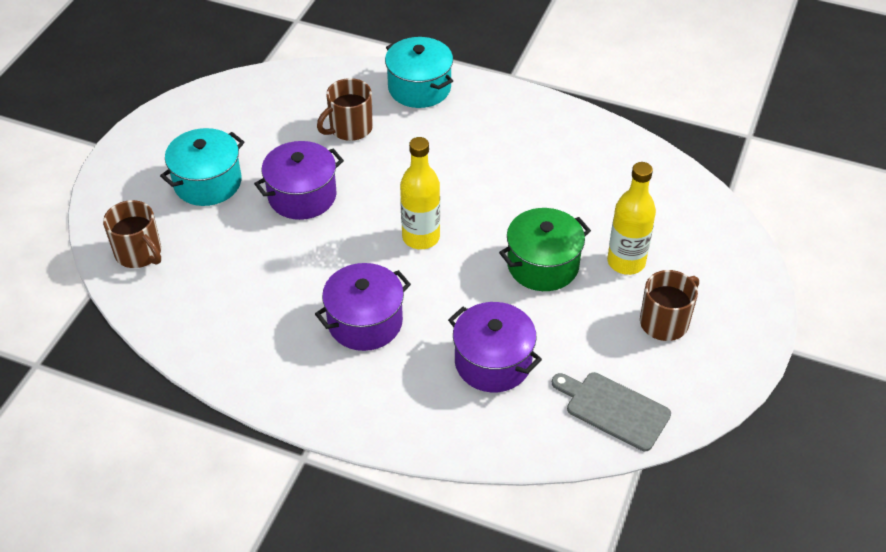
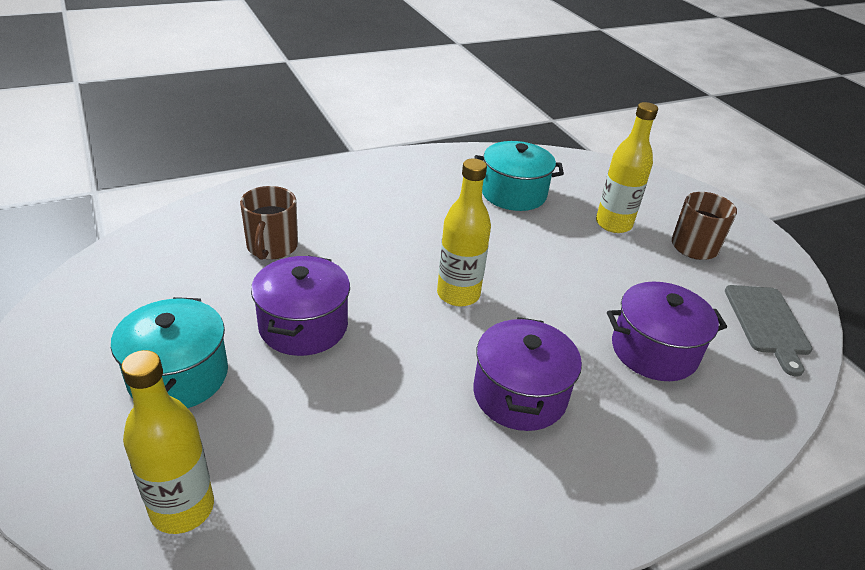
camera: 50 degrees left, 10 degrees down
brown mug [103,200,161,268] -> yellow bottle [121,350,214,534]
turquoise pot [385,37,453,108] -> turquoise pot moved to [475,141,564,211]
green pot [499,208,591,291] -> none
grey cutting board [552,372,671,451] -> grey cutting board turned 75 degrees counterclockwise [725,285,813,377]

